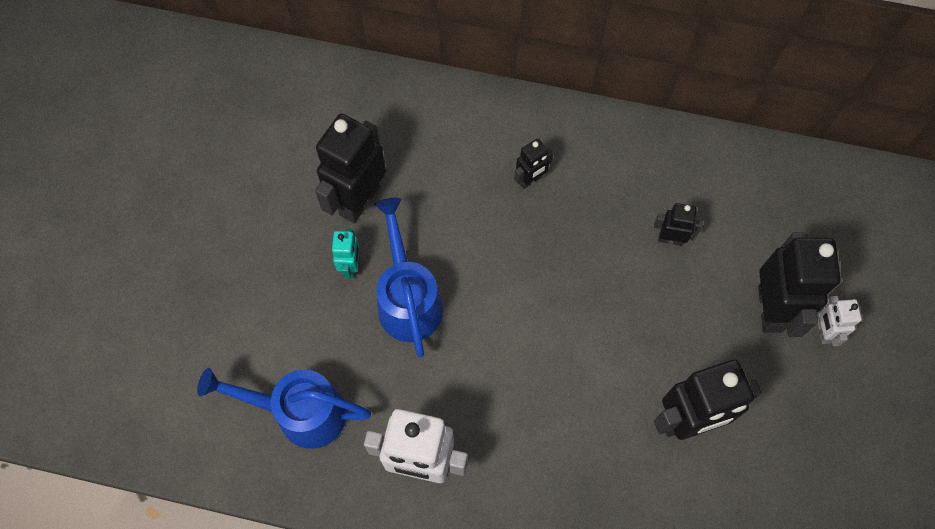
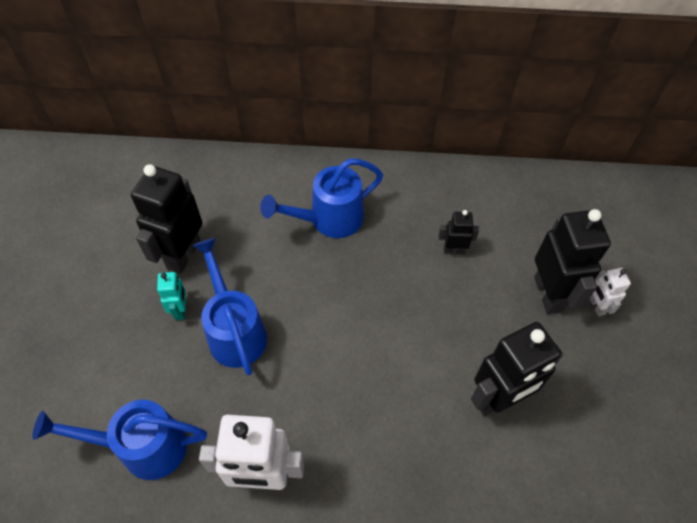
camera: 10 degrees left, 10 degrees down
black robot [514,139,554,189] -> blue watering can [260,158,383,238]

